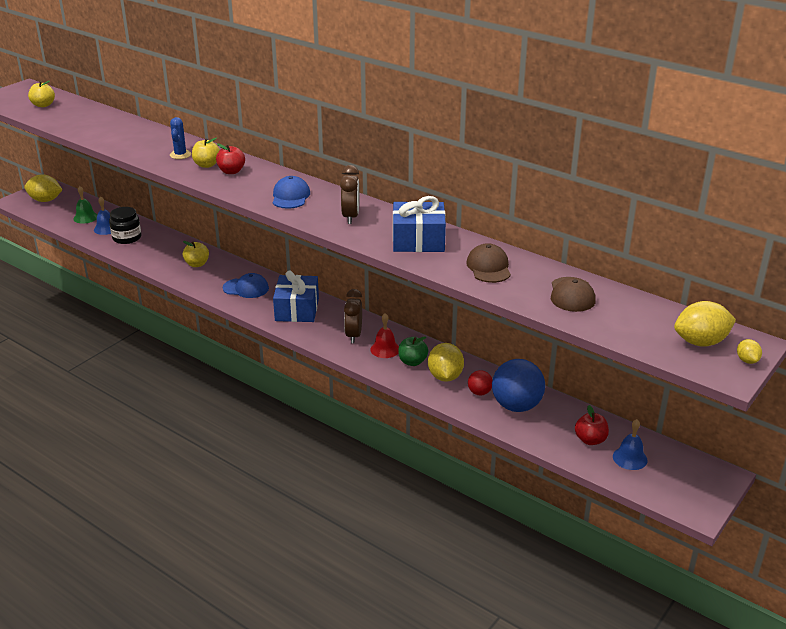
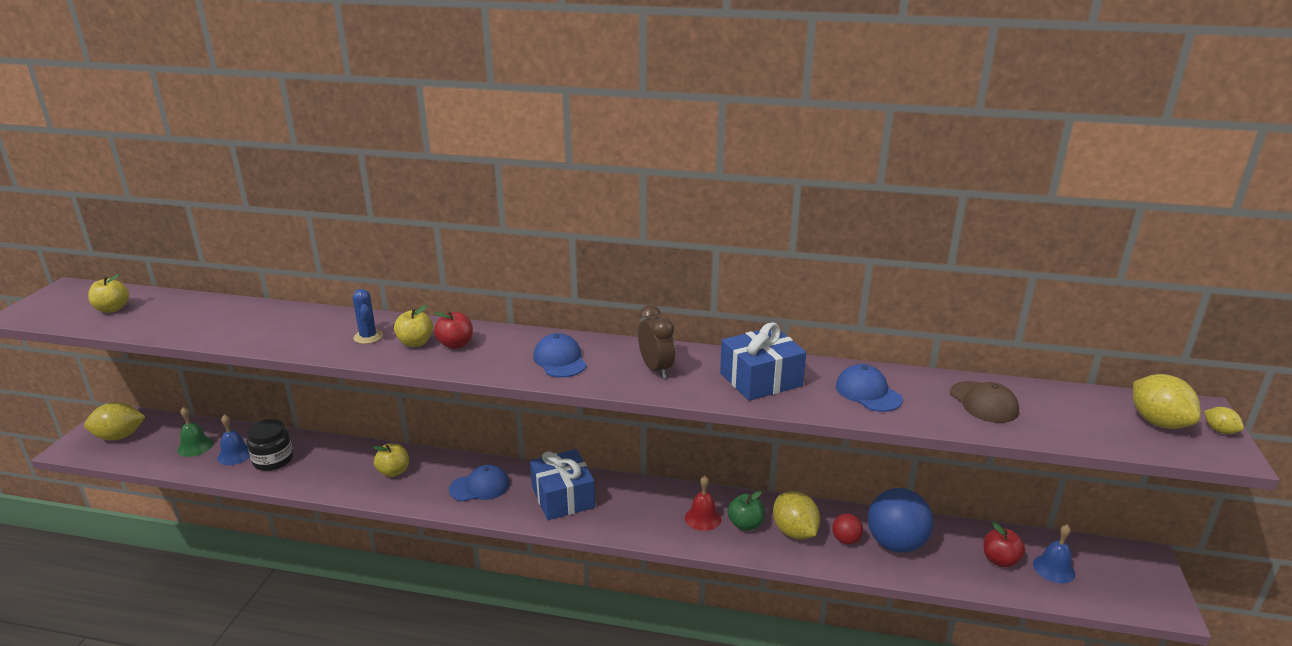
camera: 25 degrees left, 5 degrees down
brown clock [344,289,362,343] -> none
brown cap [466,243,511,283] -> blue cap [836,364,903,412]
yellow lemon [674,301,736,347] -> yellow lemon turned 75 degrees counterclockwise [1133,374,1201,429]

